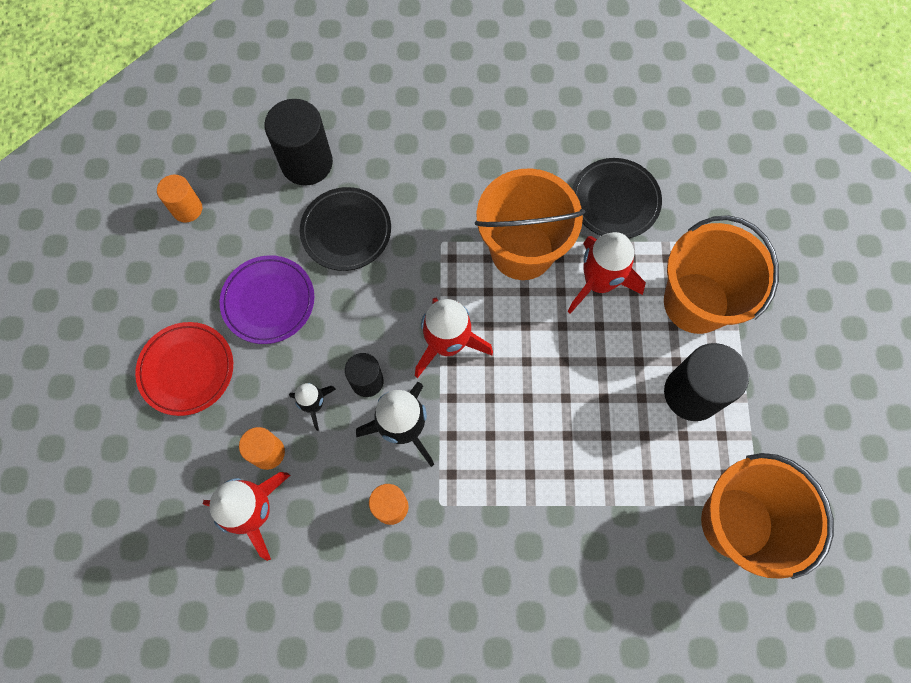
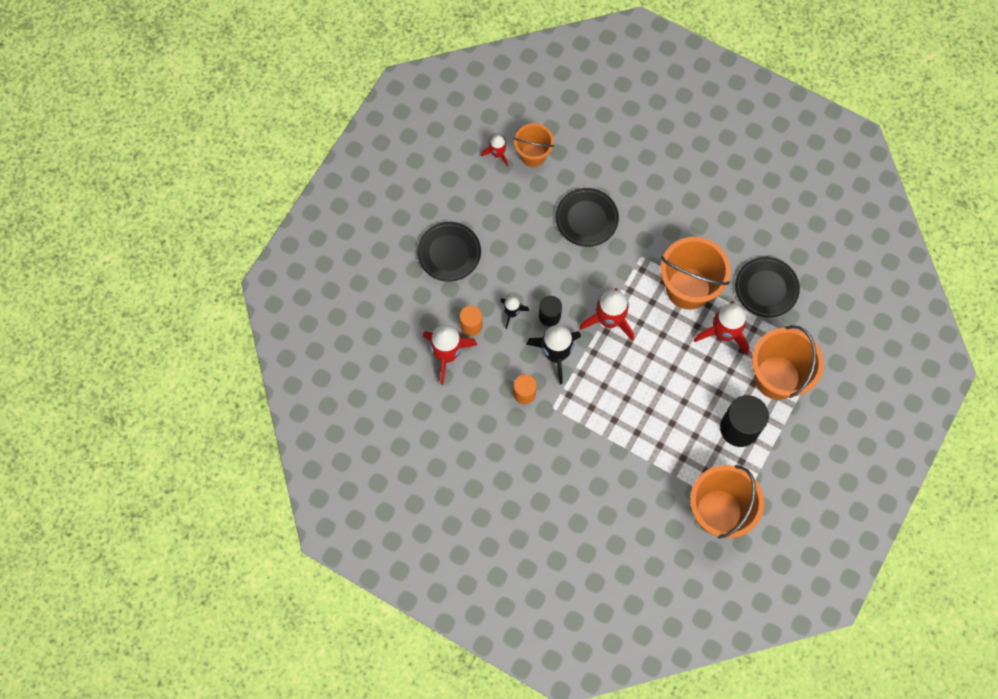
camera: 30 degrees right, 0 degrees up
red plate [135,322,233,416] -> black plate [417,222,481,281]
orange cylinder [157,175,202,223] -> red rocket [481,135,508,167]
purple plate [220,255,314,344] -> none
black cylinder [264,99,333,186] -> none
none -> orange bucket [514,123,554,167]

